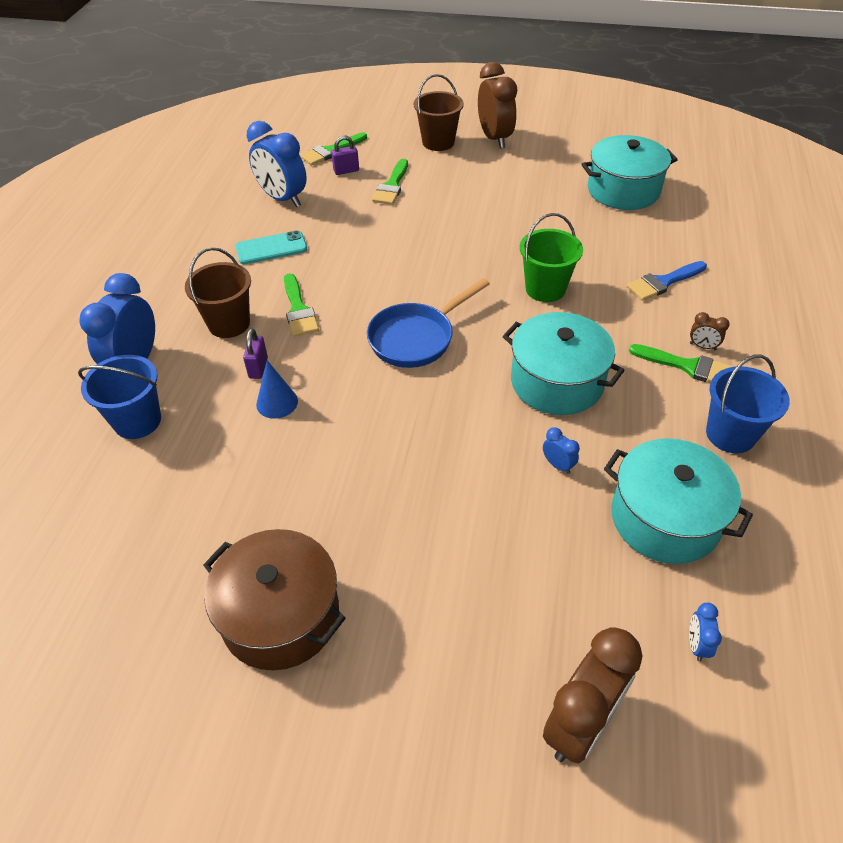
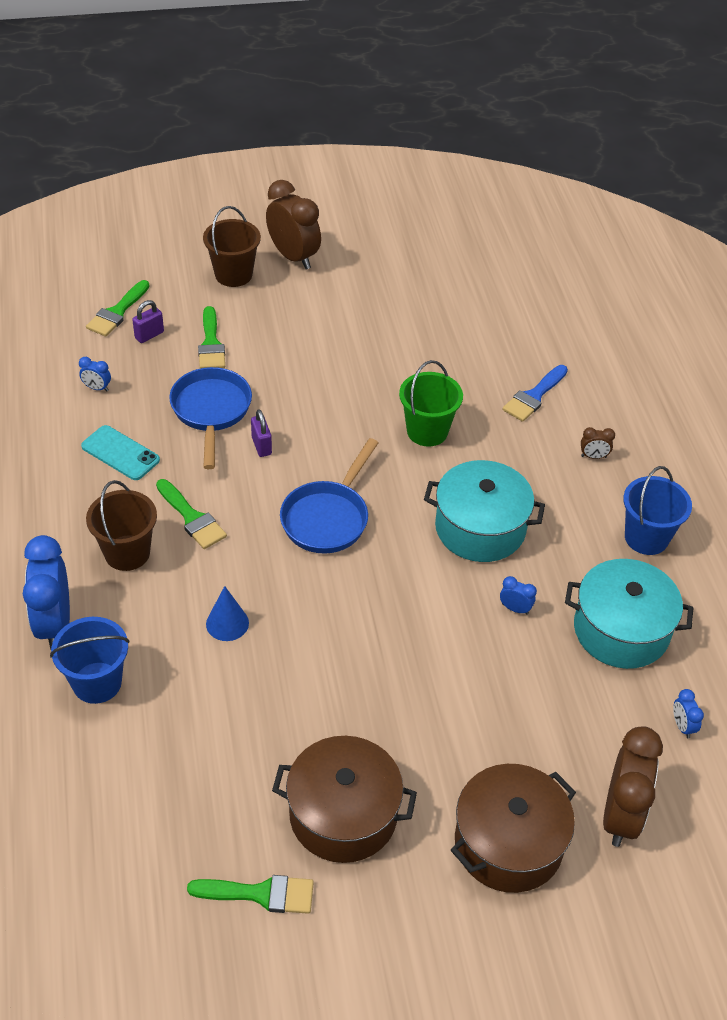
camera: 25 degrees left, 0 degrees up
turquoise phone [235,230,307,264] -> turquoise phone turned 75 degrees clockwise [81,425,160,480]
purple padlock [243,328,268,379] -> purple padlock moved to [251,409,272,457]
blue clock [247,121,307,207] -> blue clock [79,357,111,391], size x0.43
turquoise pot [581,135,678,210] -> none
green brush [629,344,734,383] -> green brush moved to [187,875,314,914]
none -> blue pan [169,367,252,469]
none -> brown pot [451,764,576,893]

